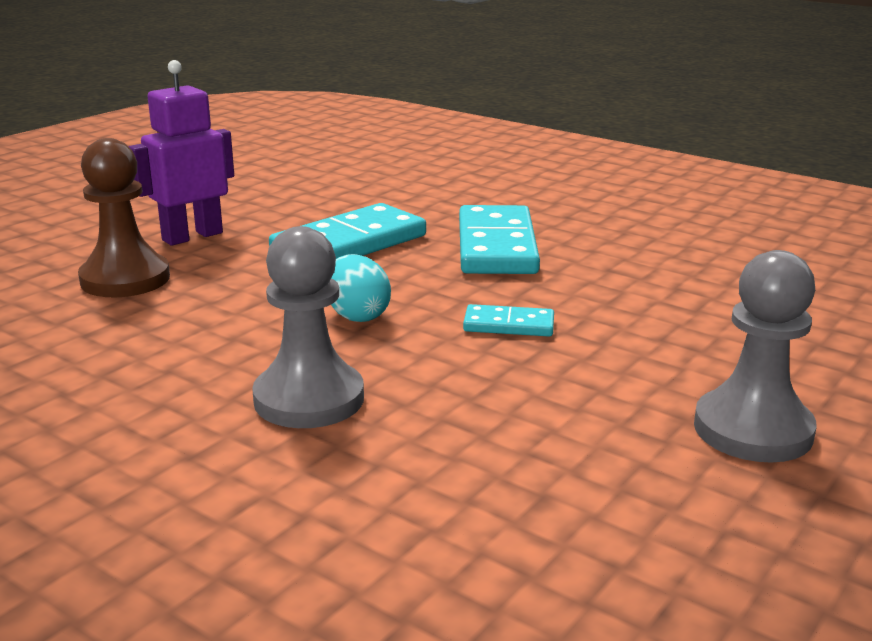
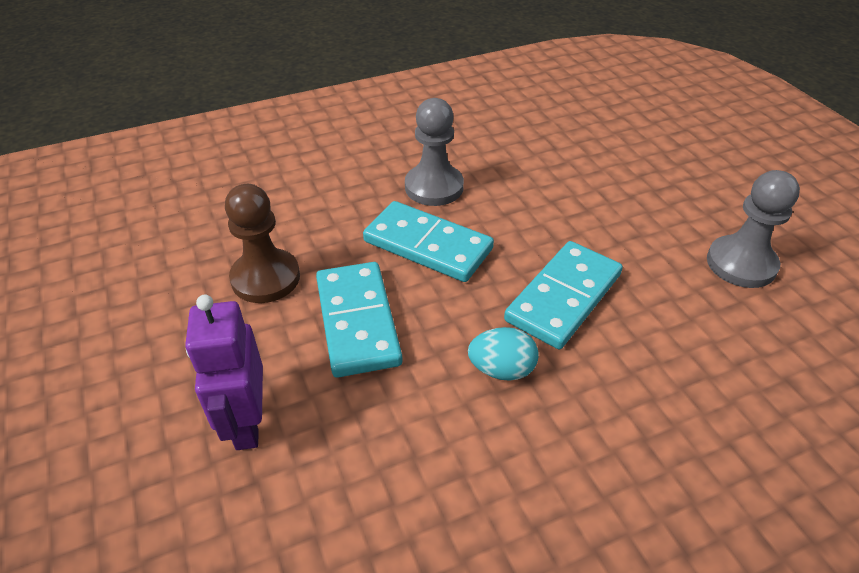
camera: 60 degrees left, 20 degrees up
brown pawn [78,138,170,297] -> brown pawn moved to [225,184,300,303]
grey pawn [252,226,364,428] -> grey pawn moved to [405,98,464,206]
turquoise domino [463,304,554,337] -> turquoise domino [504,241,623,349], size x1.99

